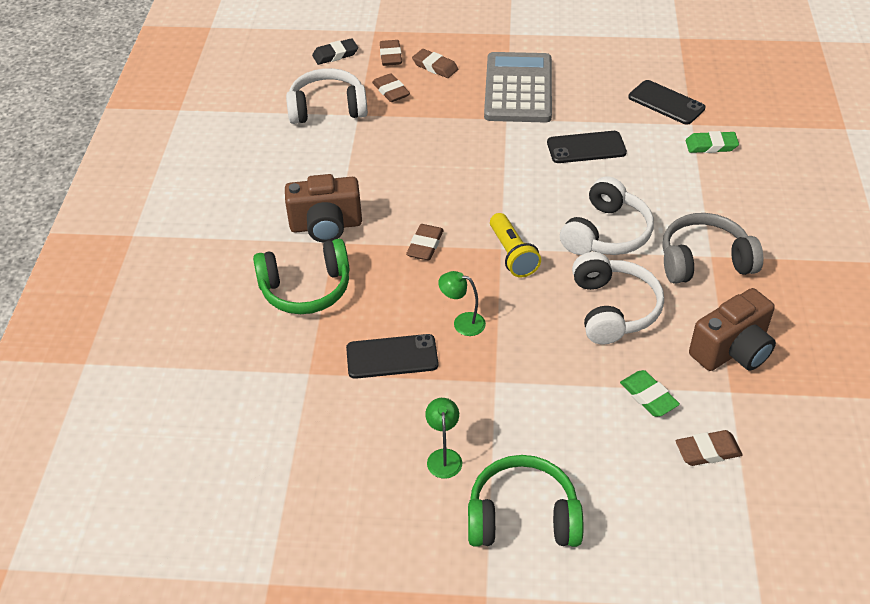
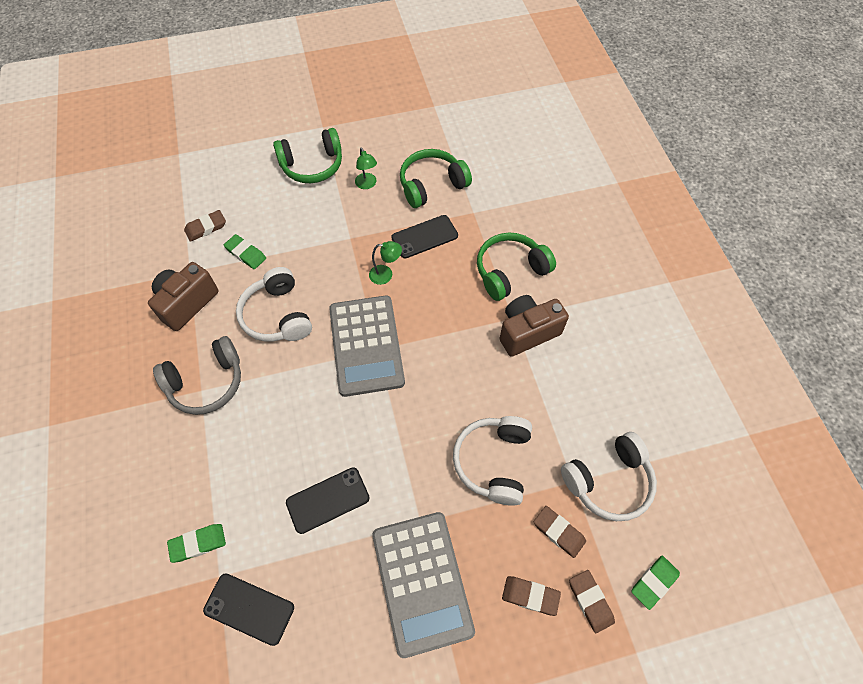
camera: 160 degrees right, 15 degrees up
black eraser [312,38,358,65] -> green eraser [631,556,680,610]
brown eraser [406,224,444,261] -> none
yellow flashlight [490,213,541,277] -> grey calculator [329,296,405,397]
white headphones [560,176,654,255] -> white headphones moved to [453,416,532,506]
none -> green headphones [400,149,472,208]

